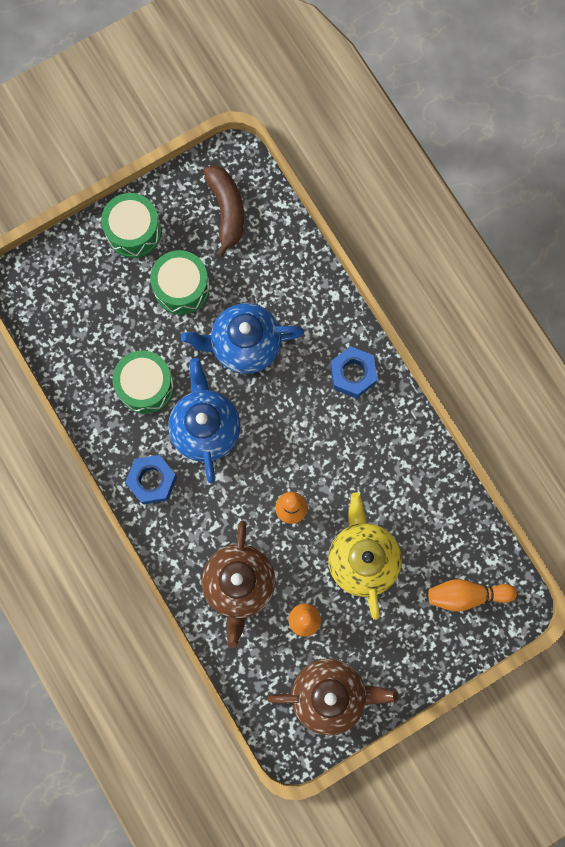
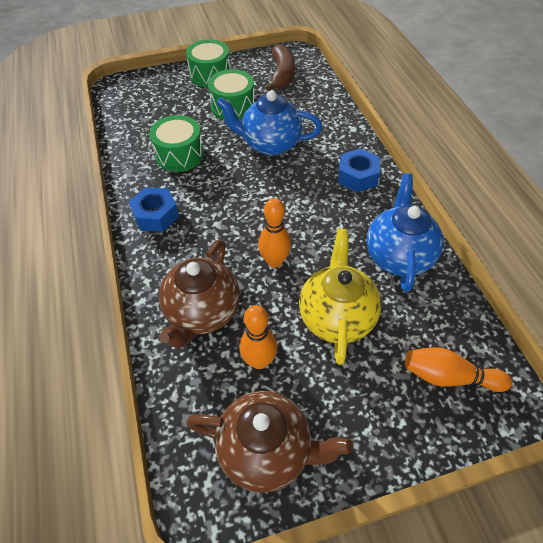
camera: 15 degrees right, 25 degrees down
blue teapot [168,358,240,484] -> blue teapot moved to [367,173,443,292]

